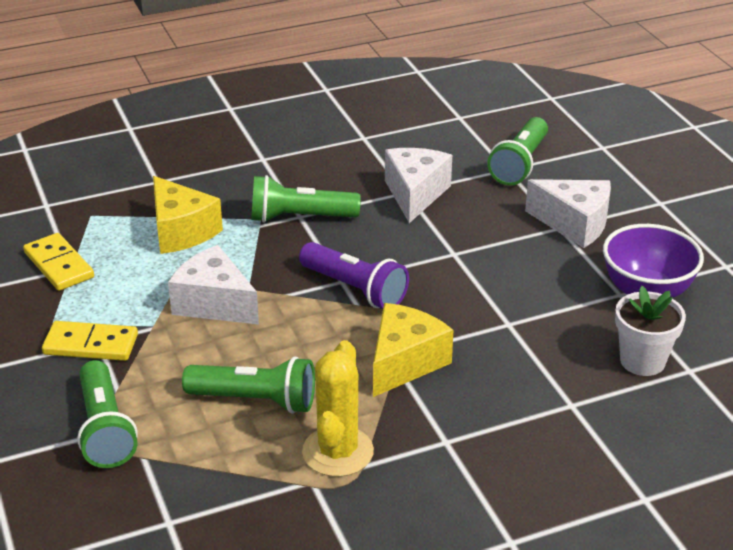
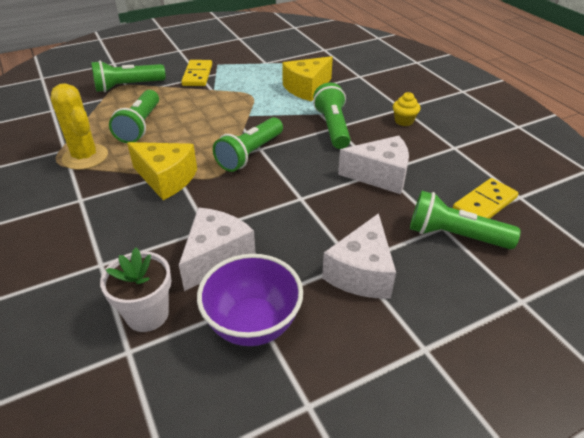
camera: 85 degrees right, 5 degrees up
yellow domino [23,233,94,291] -> yellow domino moved to [453,178,518,219]
white cheese [168,245,259,324] -> white cheese moved to [179,208,256,291]
purple flashlight [299,242,409,309] -> green flashlight [213,117,283,172]
yellow cactus [302,340,374,477] -> yellow cactus turned 45 degrees clockwise [51,83,108,170]
none -> yellow cupcake [393,92,420,126]

